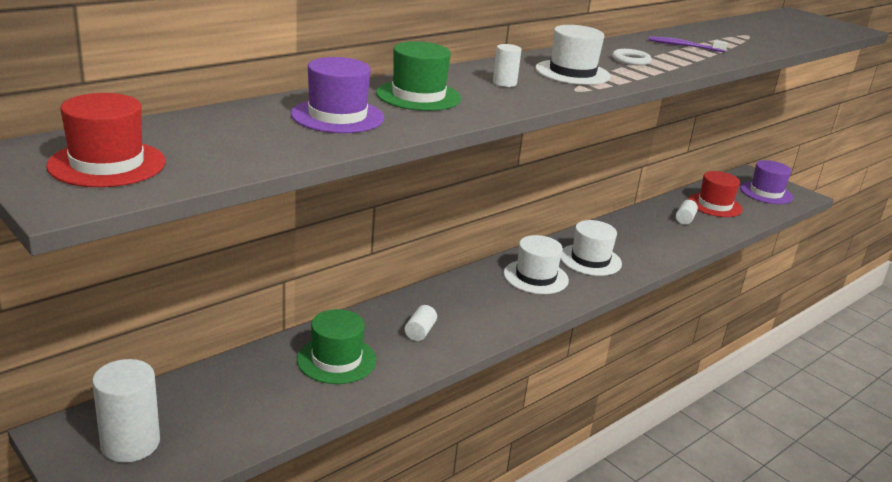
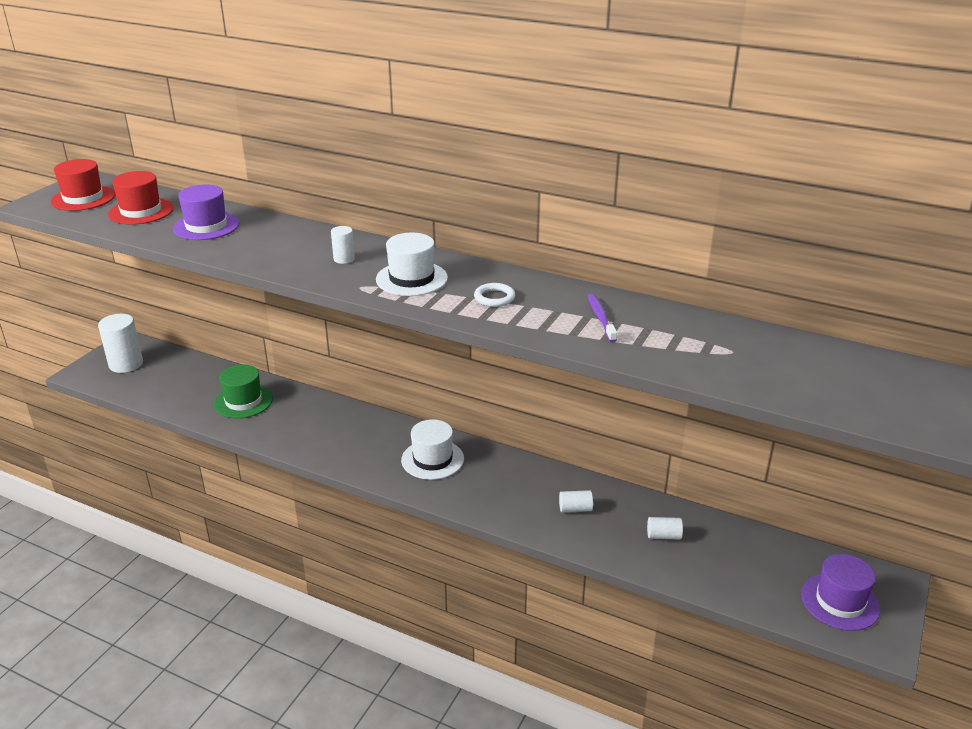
camera: 70 degrees right, 5 degrees up
green hat [376,41,461,111] -> none
white cylinder [405,305,437,341] -> white cylinder moved to [559,490,593,512]
white hat [561,220,622,276] -> none
red hat [688,171,743,217] -> red hat moved to [108,171,174,225]

